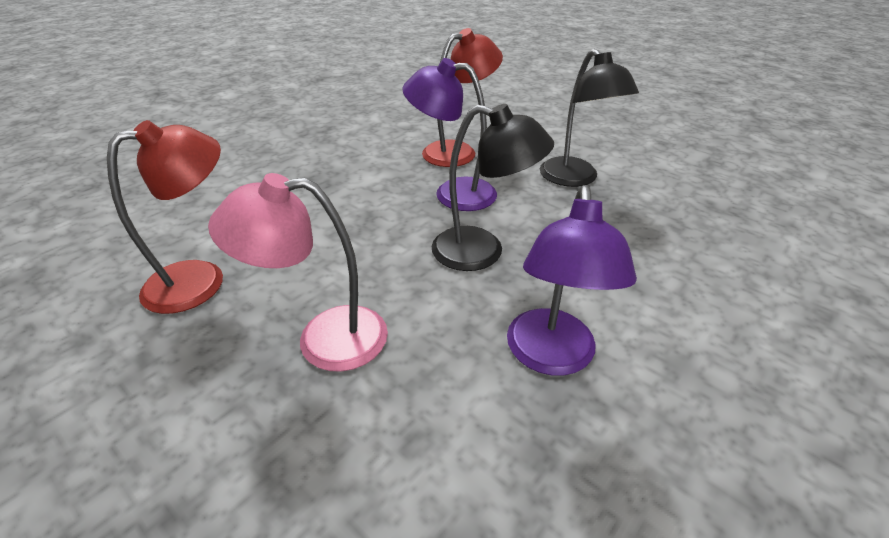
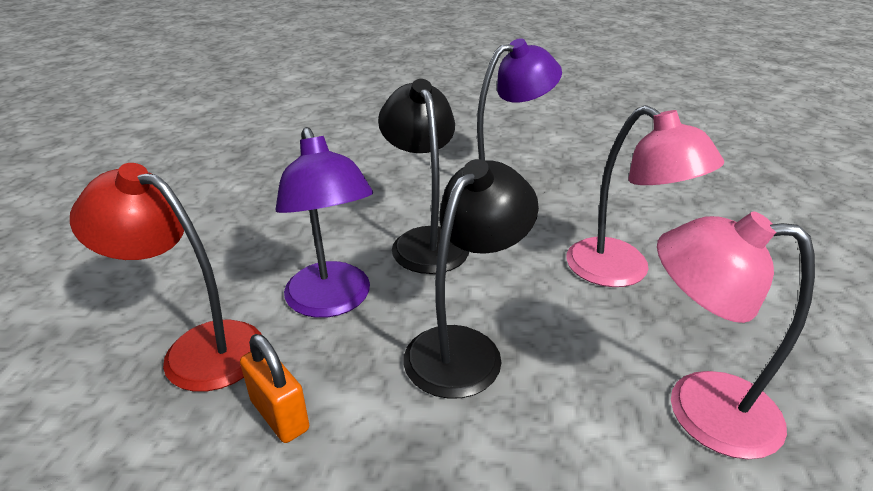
camera: 125 degrees left, 5 degrees down
red lamp [107,120,223,314] -> pink lamp [657,212,815,460]
black lamp [540,49,639,187] -> black lamp moved to [404,159,539,399]
none -> orange padlock [240,334,309,443]

